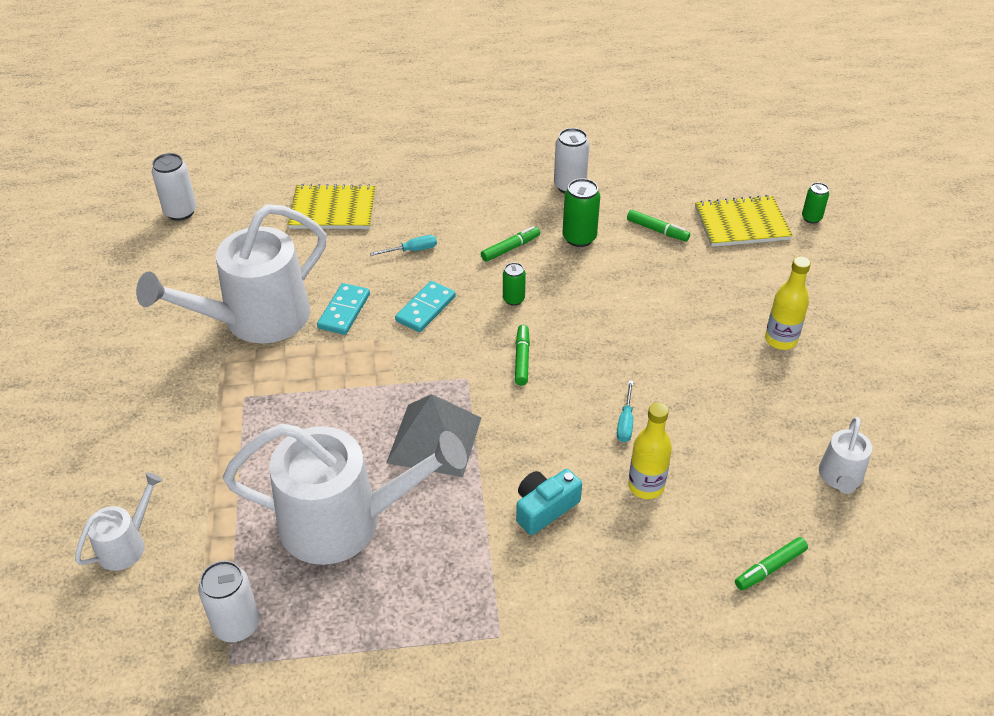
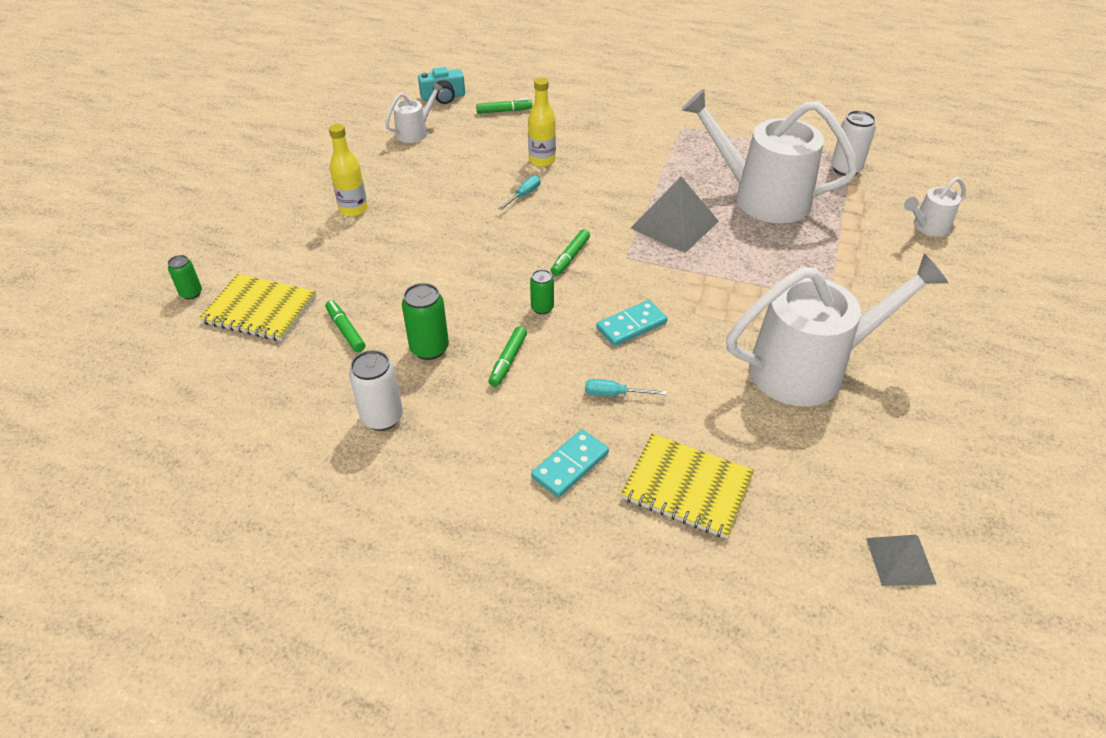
camera: 155 degrees left, 0 degrees up
white can [152,153,197,221] -> grey pyramid [866,535,936,586]
turquoise domino [317,283,370,335] -> turquoise domino moved to [531,429,609,498]
green marker [481,226,540,262] -> green marker turned 60 degrees counterclockwise [489,326,527,387]
turquoise camera [516,469,582,535] -> turquoise camera moved to [418,67,465,104]

